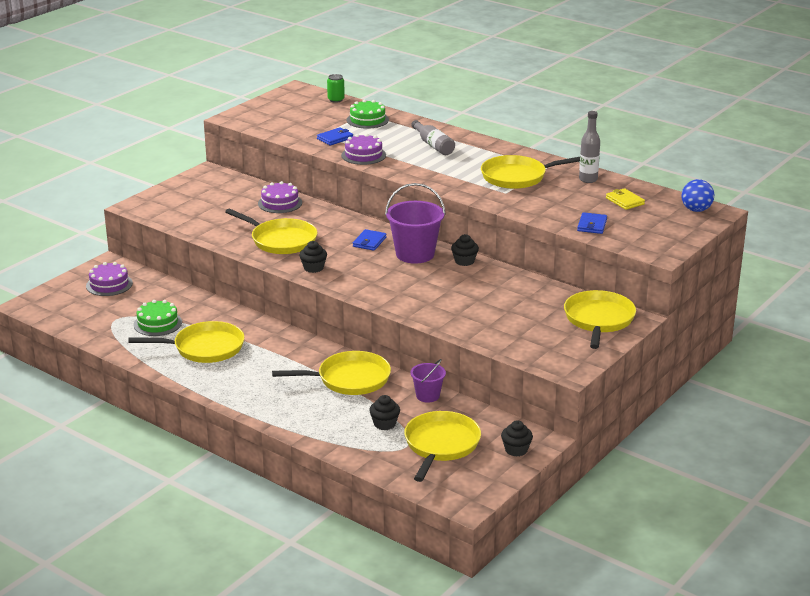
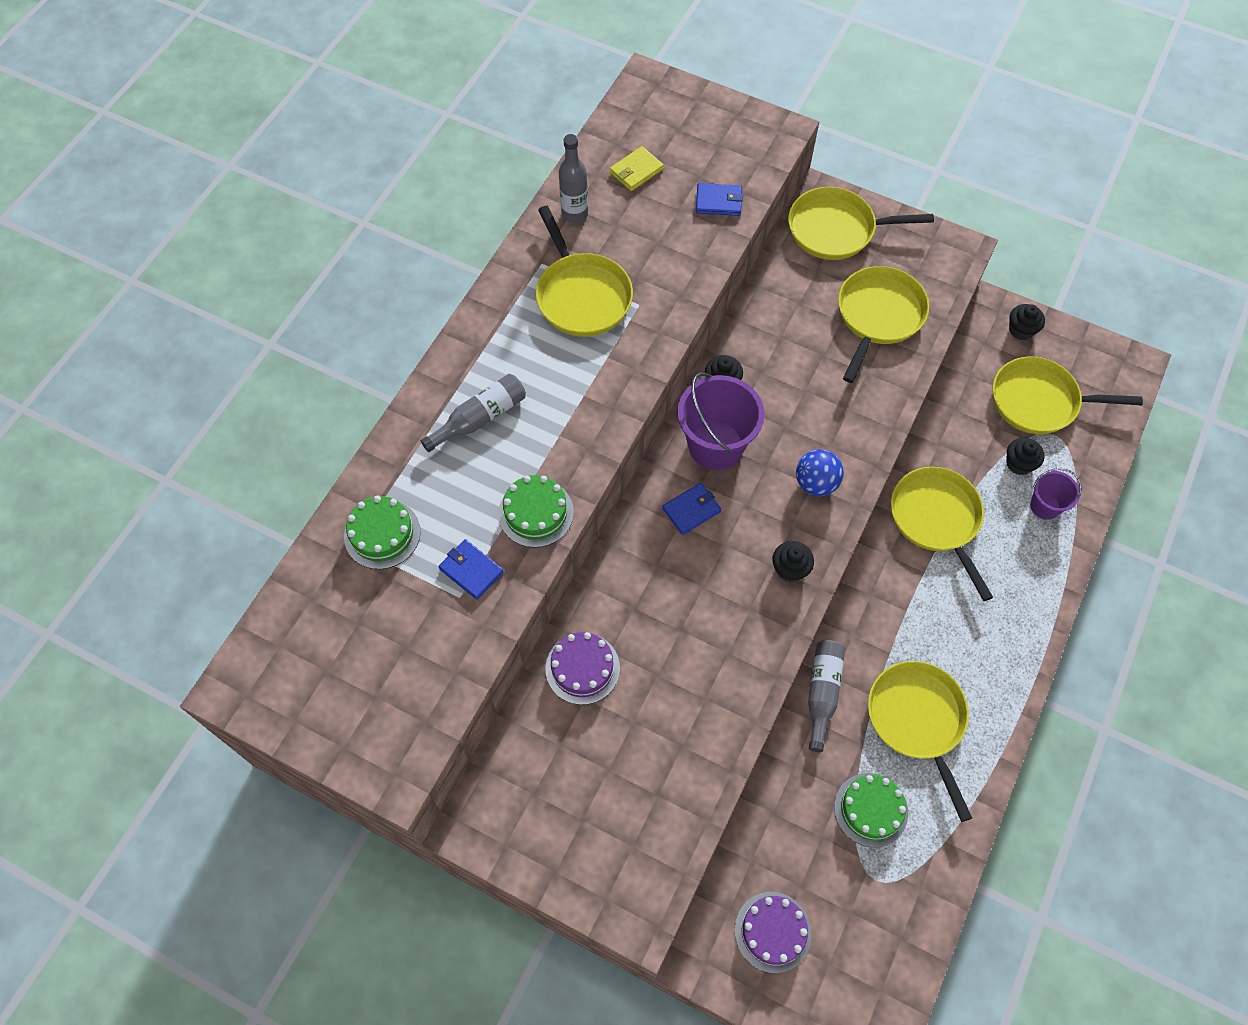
camera: 100 degrees left, 35 degrees up
yellow pan [225,209,317,254] -> yellow pan moved to [838,266,929,383]
green can [327,74,345,103] -> none
purple cake [341,134,386,165] -> green cake [498,475,574,548]
blue wallet [353,229,387,251] -> blue wallet turned 45 degrees counterclockwise [662,483,721,535]
purple bucket [410,359,446,403] -> purple bucket moved to [1030,468,1082,520]
blue ball [681,179,714,212] -> blue ball moved to [796,449,844,496]
none -> grey bottle [808,640,845,752]

